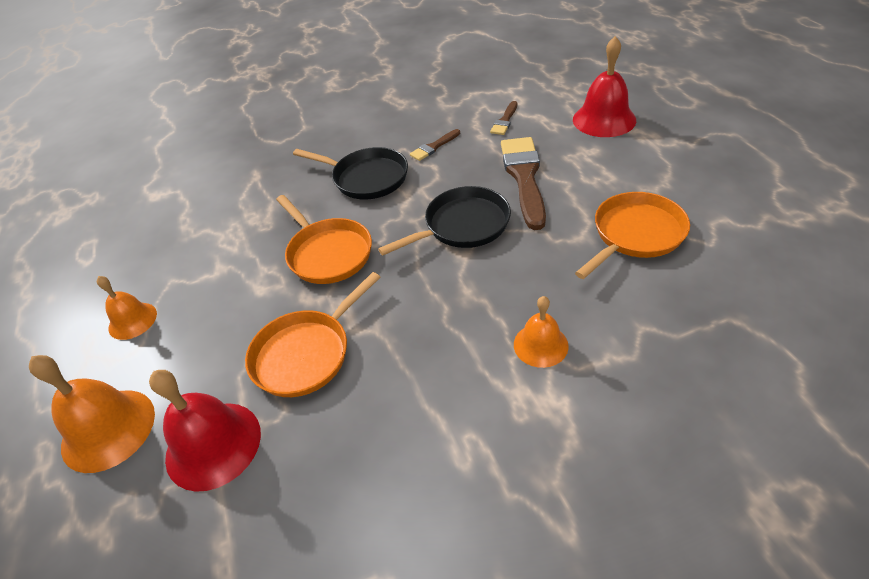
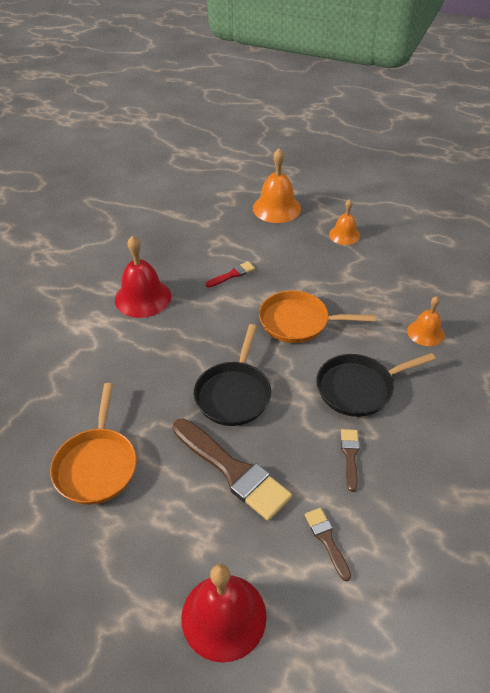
camera: 130 degrees right, 0 degrees up
red bell [149,370,261,492] -> red bell moved to [115,235,171,318]
orange pan [245,272,380,397] -> red brush [206,261,255,287]
orange bell [514,296,569,368] -> orange bell moved to [407,296,444,346]

